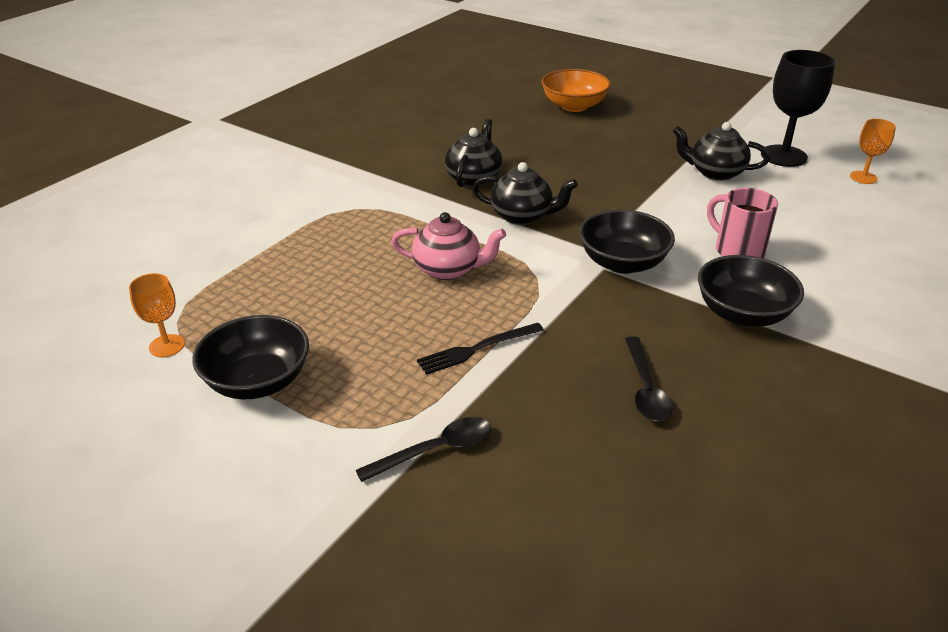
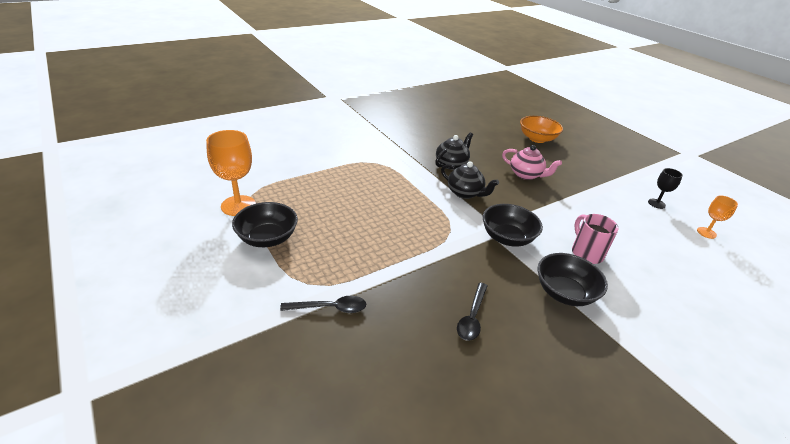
camera: 20 degrees right, 0 degrees up
orange goblet [129,273,185,357] -> orange goblet [206,130,256,216], size x1.82
pink teapot [391,212,506,280] -> pink teapot moved to [502,145,562,180]
black fork [417,323,544,375] -> none
black teapot [673,122,770,181] -> none
black goblet [761,50,835,167] -> black goblet [648,168,683,209], size x0.55

